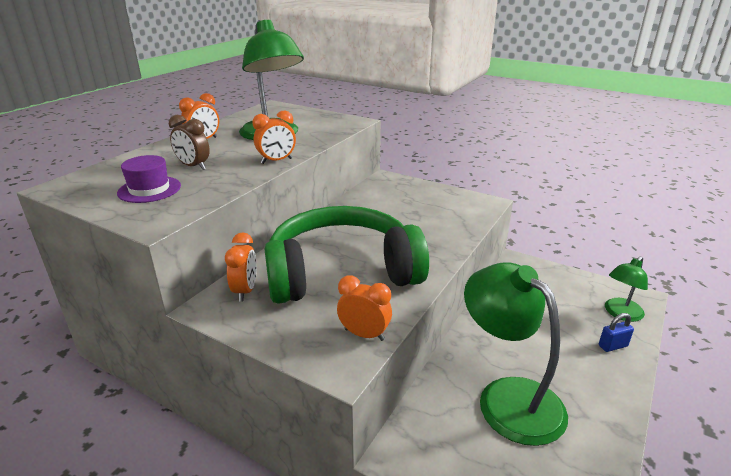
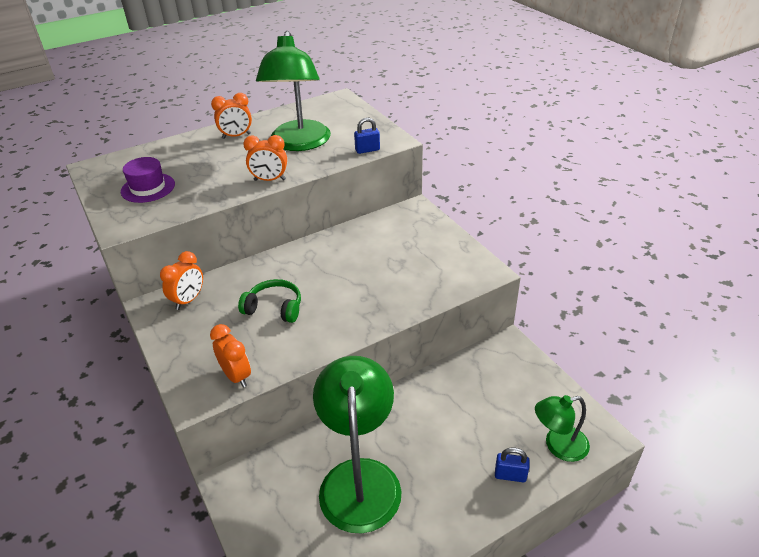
camera: 30 degrees right, 10 degrees up
brown clock [169,115,210,170] -> none
green headphones [265,206,429,304] -> green headphones [238,279,301,323], size x0.41
none -> blue padlock [354,118,380,154]

